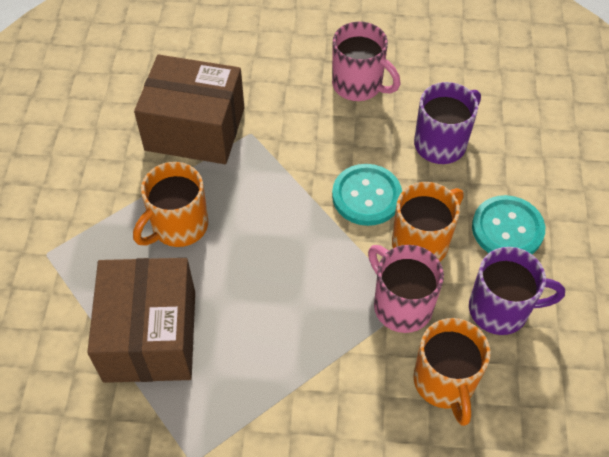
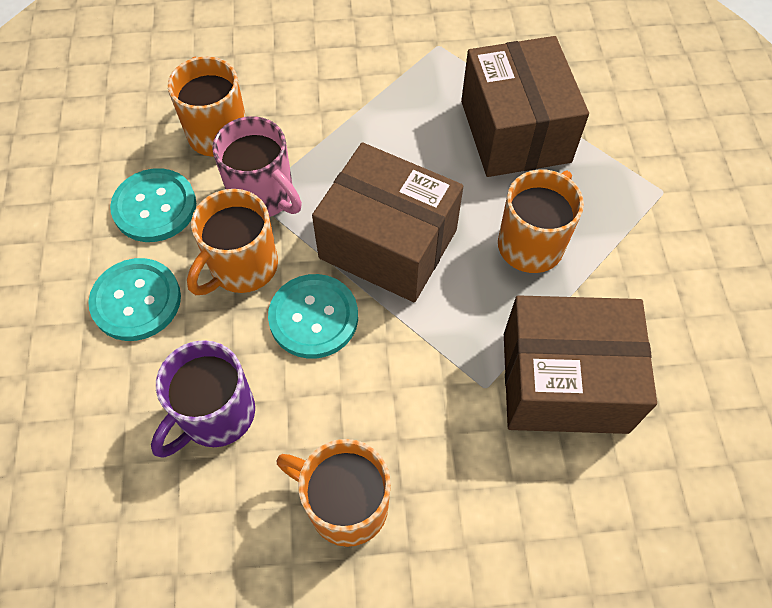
camera: 170 degrees right, 5 degrees up
pink mug [332,22,400,101] -> orange mug [277,439,391,547]
purple mug [469,247,565,335] -> turquoise button [110,168,196,242]
none -> brown box [312,142,463,302]

